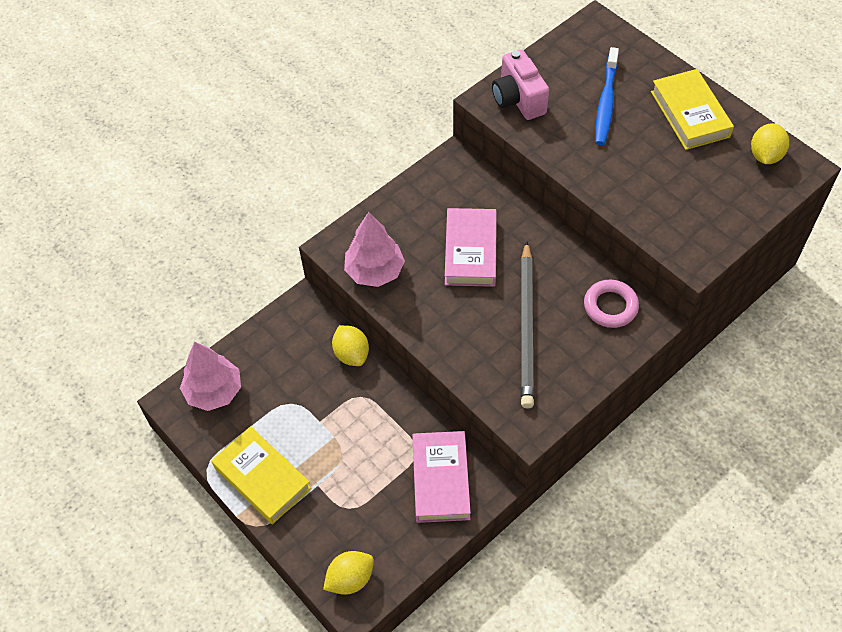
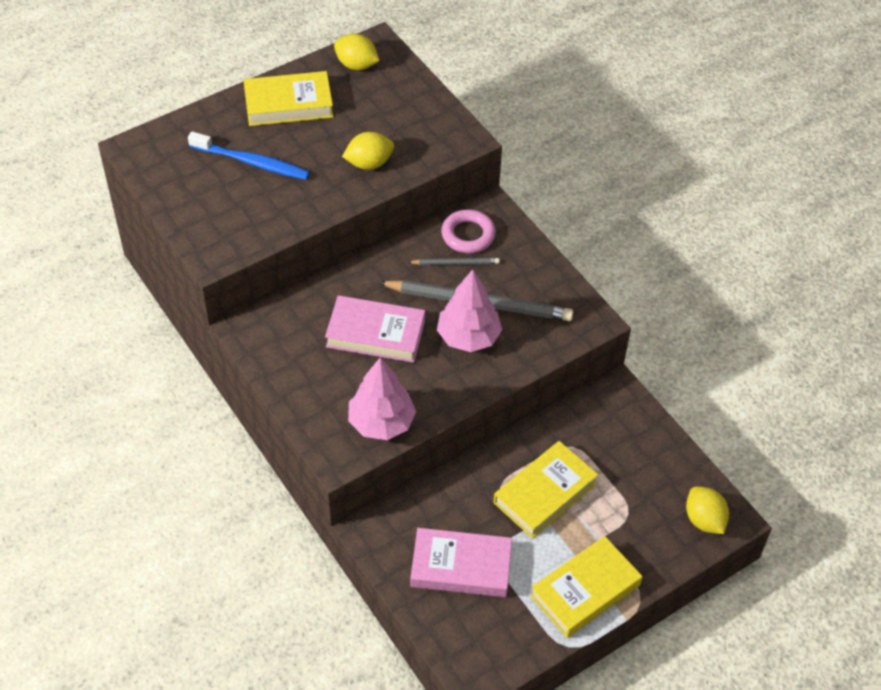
camera: 85 degrees left, 5 degrees down
pink tree [180,342,241,411] -> pink tree moved to [437,270,502,352]
yellow lemon [332,325,369,366] -> yellow lemon moved to [342,132,394,170]
pink book [412,431,471,523] -> pink book moved to [410,528,512,597]
pink camera [492,49,549,120] -> none
none -> grey pencil [408,258,500,265]
none -> yellow book [494,441,598,539]

